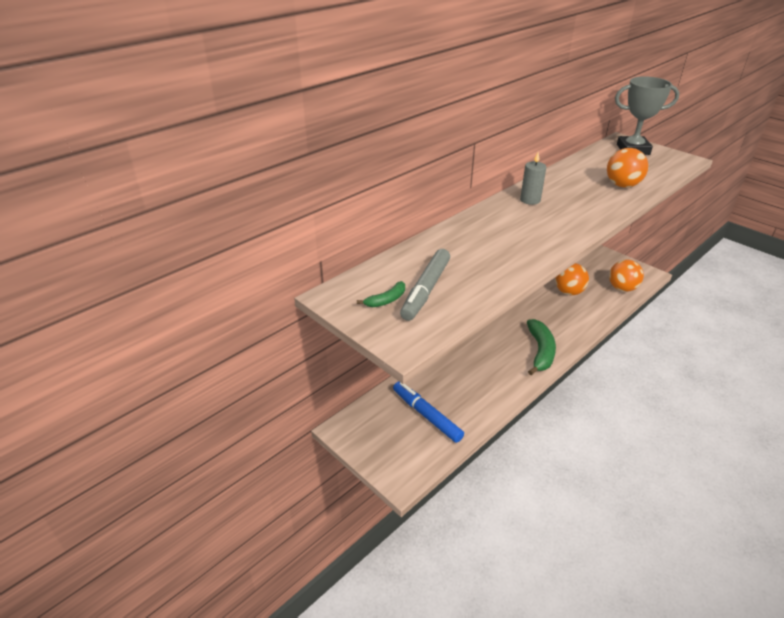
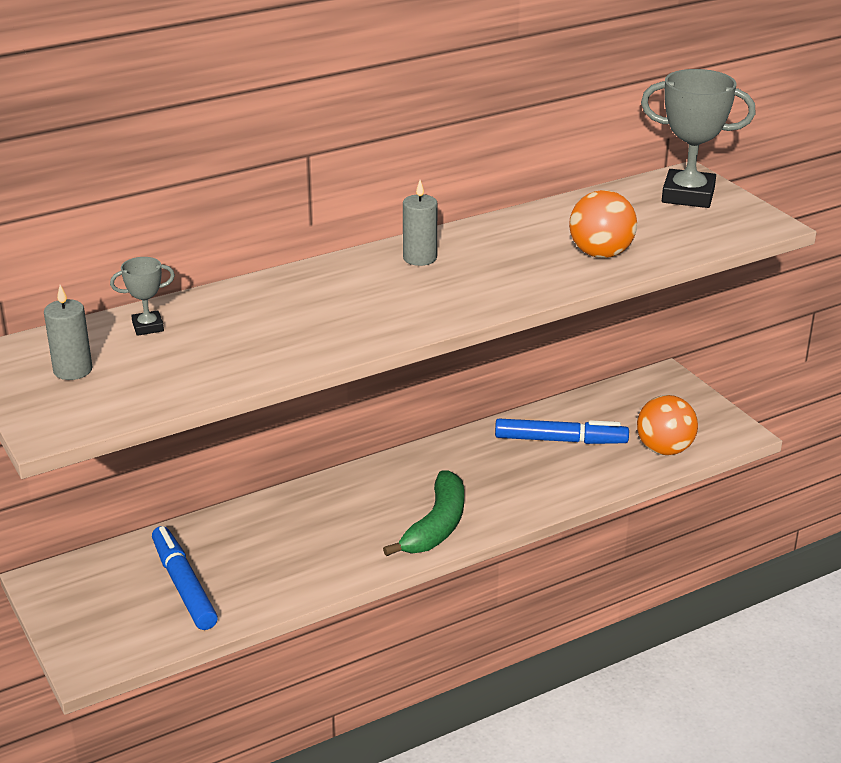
camera: 15 degrees right, 5 degrees down
green banana [357,281,405,307] -> grey candle [44,285,93,380]
grey marker [400,249,450,321] -> none
orange ball [555,263,589,295] -> blue marker [495,419,629,444]
none -> grey trophy [110,257,175,336]

